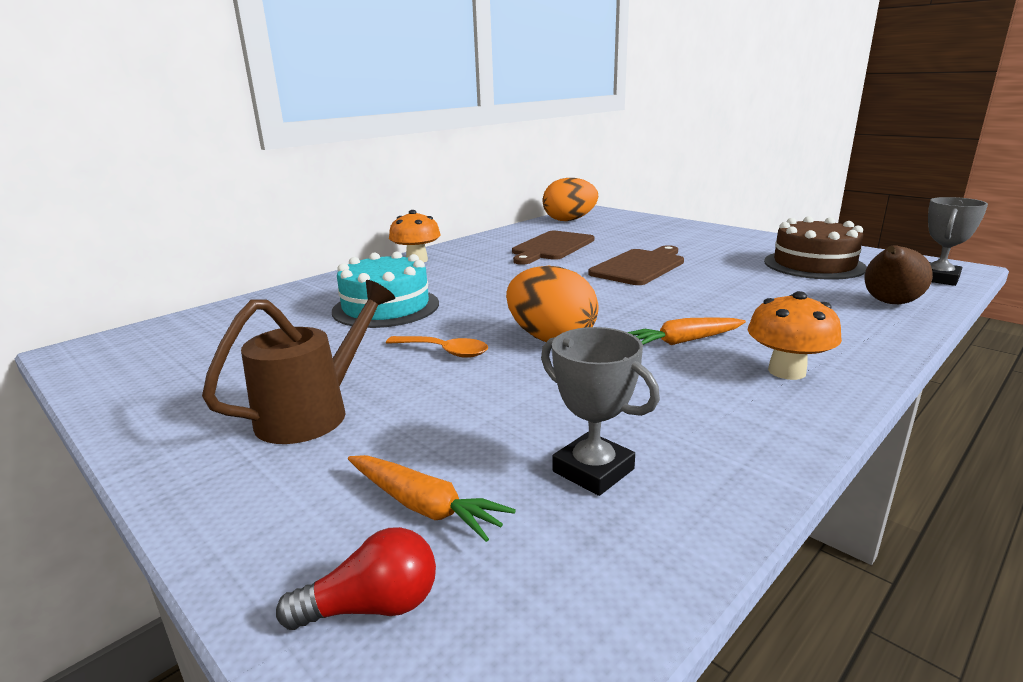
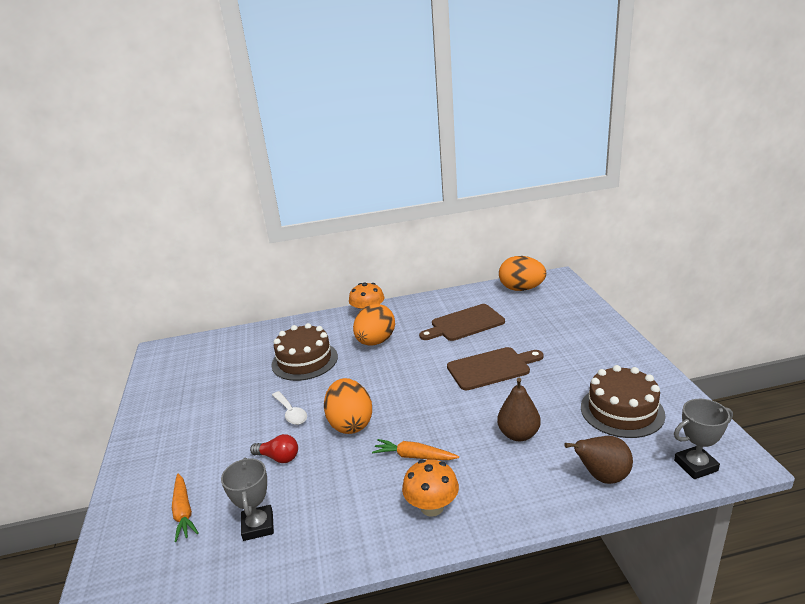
camera: 35 degrees right, 5 degrees up
brown watering can [202,280,395,444] -> none
red light bulb [276,527,436,630] -> red light bulb moved to [250,434,298,463]
turquoise cake [332,251,439,328] -> brown cake [271,323,338,381]
orange spoon [386,336,488,358] -> white spoon [272,391,307,425]
none -> orange egg [353,304,395,346]
none -> brown pear [497,378,541,441]

